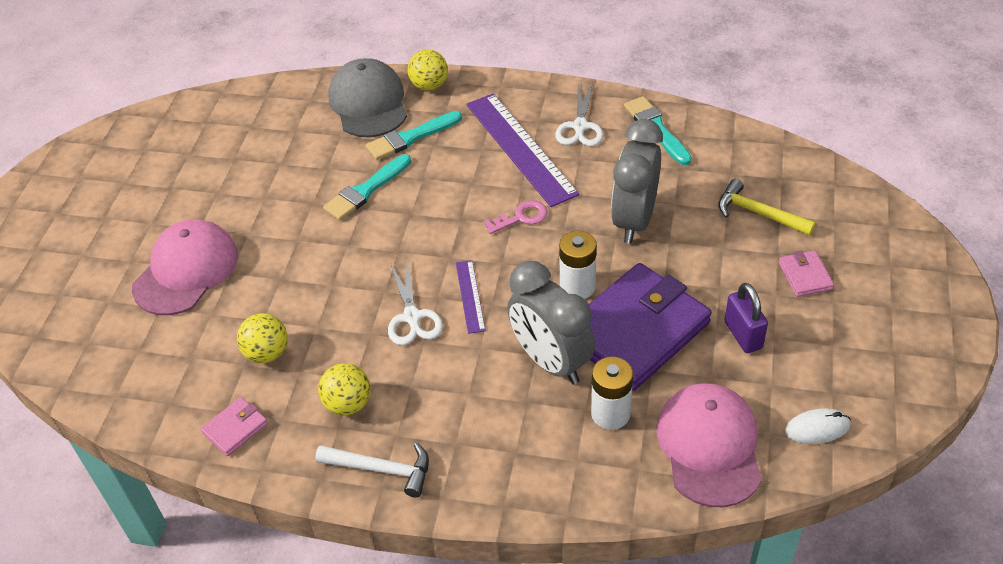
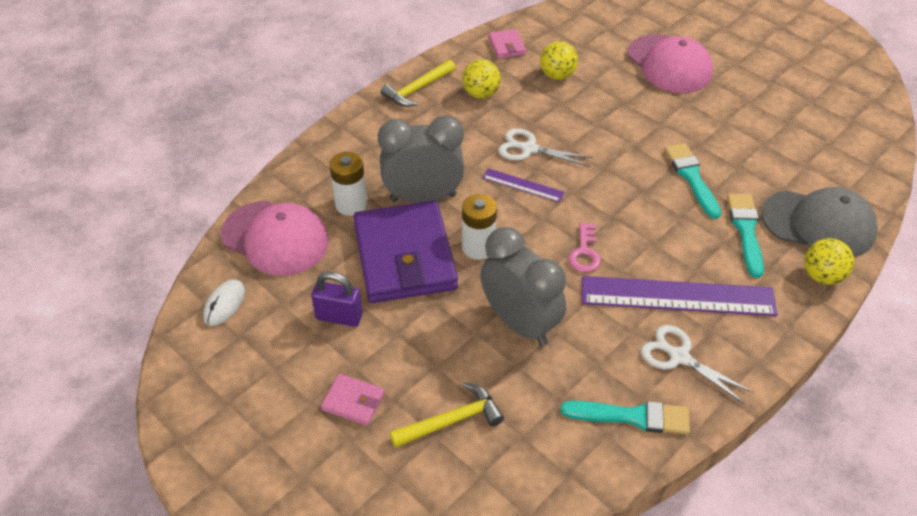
camera: 120 degrees right, 0 degrees up
white hammer [315,443,429,498] -> yellow hammer [381,60,455,107]

